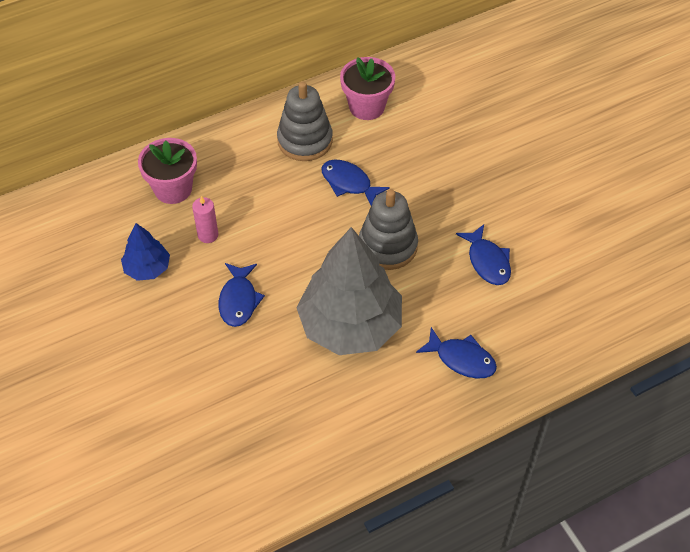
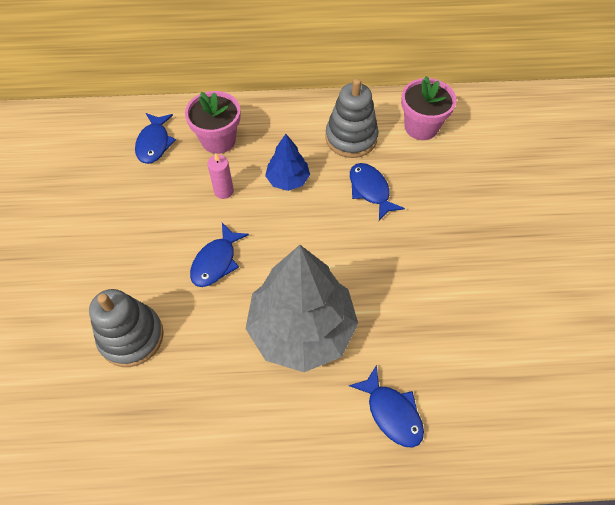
camera: 25 degrees right, 5 degrees up
blue tree [121,223,170,281] -> blue tree moved to [265,134,310,191]
grey stacking toy [359,189,418,270] -> grey stacking toy moved to [89,289,164,367]
blue fish [456,224,511,285] -> blue fish moved to [135,113,176,164]

